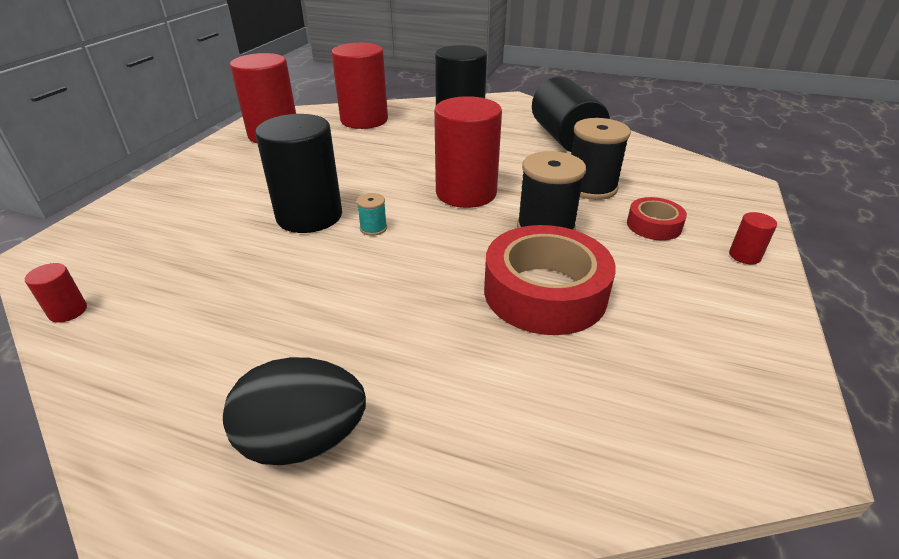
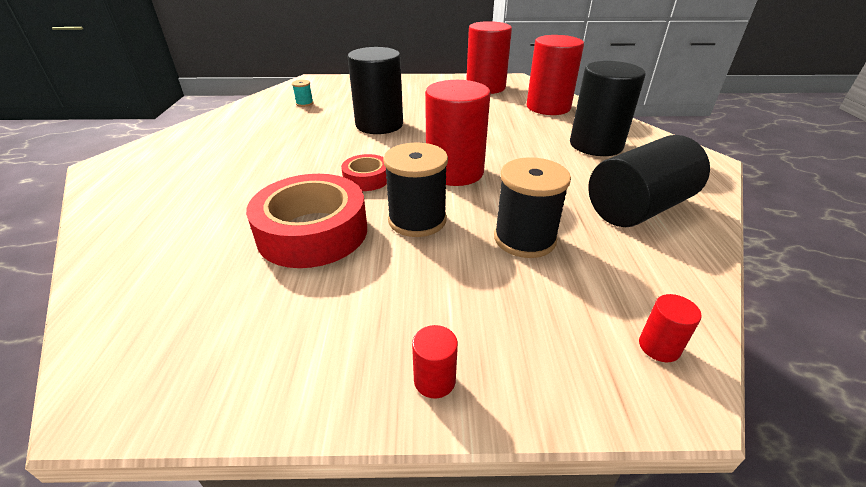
camera: 70 degrees right, 0 degrees up
red cylinder [25,263,87,323] -> red cylinder moved to [639,294,702,362]
black egg [223,357,366,465] -> none
turquoise spool [357,193,387,236] -> turquoise spool moved to [292,80,314,107]
red tape [627,197,687,240] -> red tape moved to [341,154,387,191]

